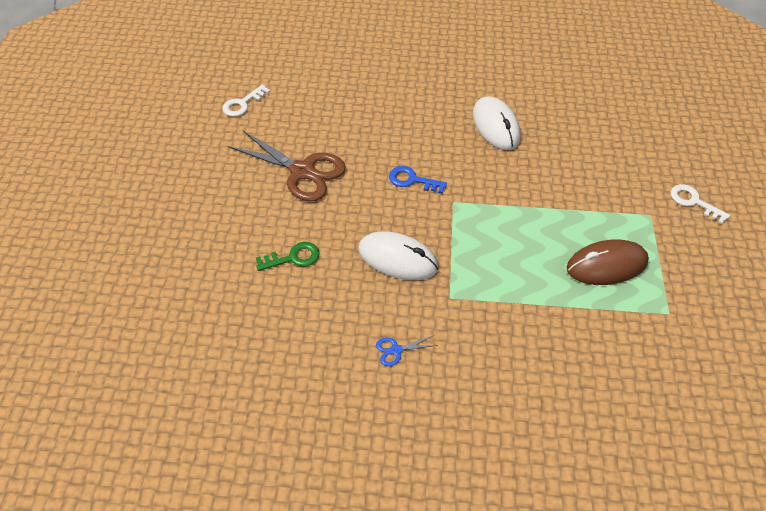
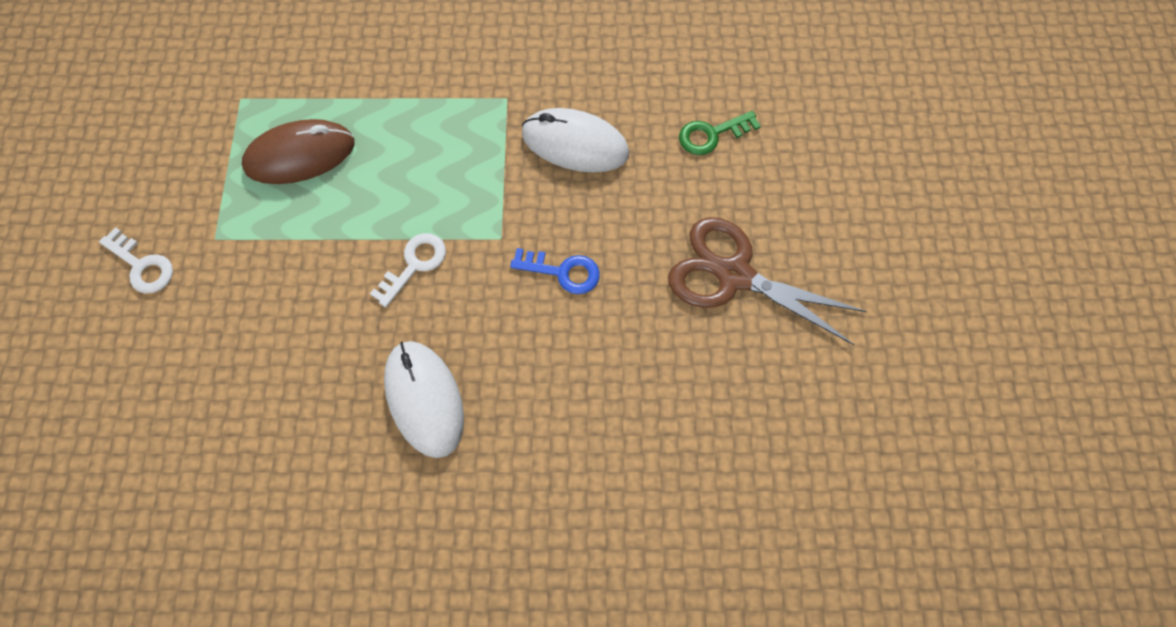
camera: 175 degrees right, 15 degrees up
white key [223,85,270,117] -> white key moved to [370,233,446,307]
blue scissors [376,335,438,366] -> none

